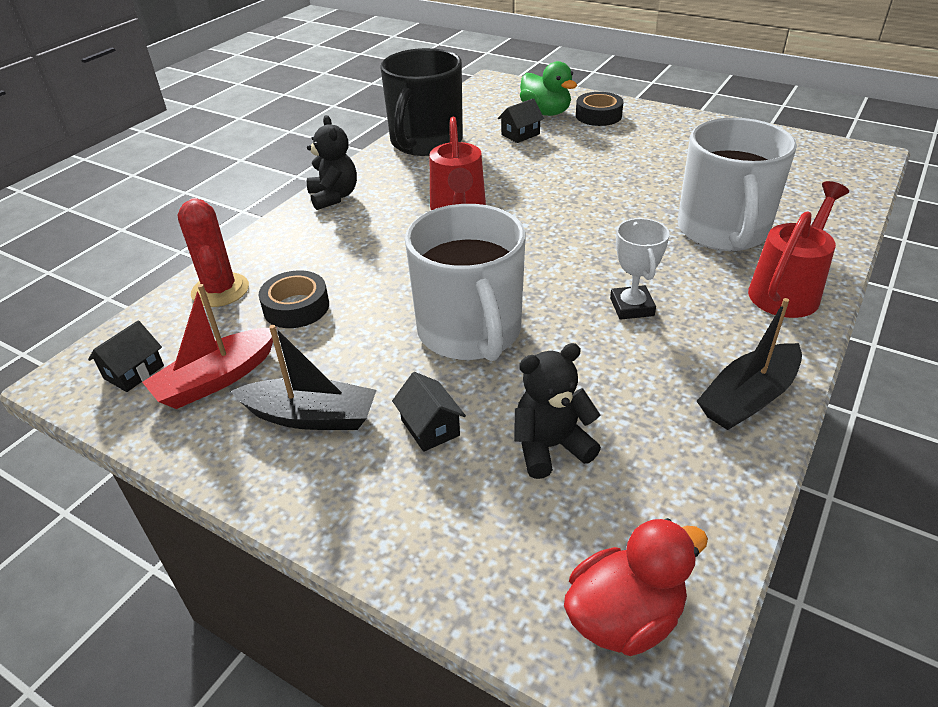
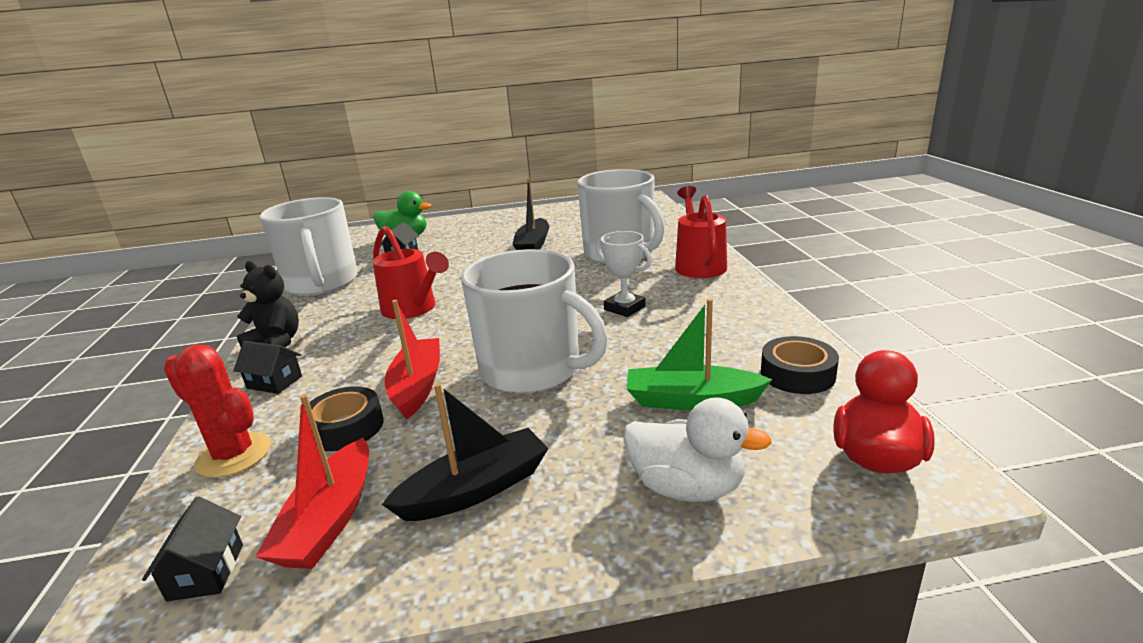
camera: 40 degrees left, 15 degrees down
black mug [380,48,463,156] -> white mug [260,197,358,296]
black house [392,372,466,452] -> black house moved to [233,341,302,394]
black teddy bear [514,343,601,479] -> green boat [627,299,773,410]
black tape [576,92,624,126] -> black tape moved to [761,336,839,394]
black boat [697,298,802,430] -> black boat moved to [512,179,549,250]
none -> red boat [385,300,440,420]
none -> white duck [623,397,772,502]

